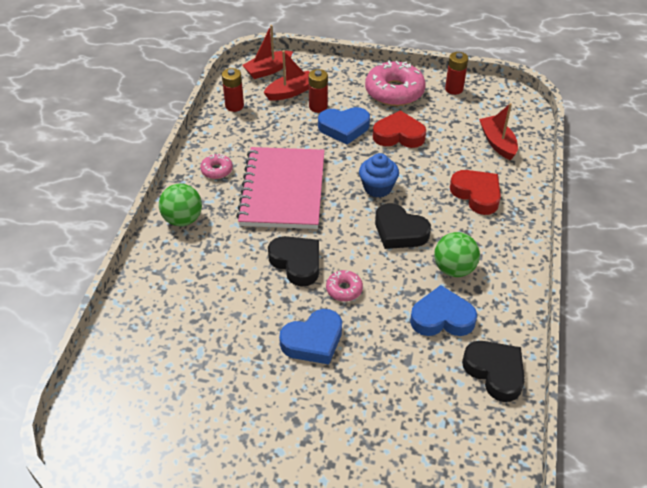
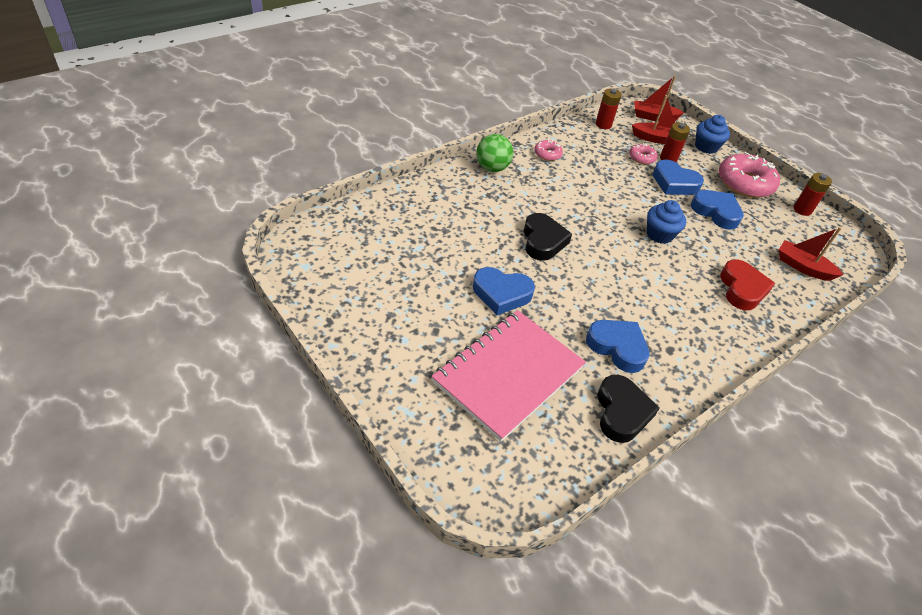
camera: 35 degrees right, 0 degrees up
pink notebook [236,147,324,229] -> pink notebook moved to [432,310,586,442]
pink donut [326,270,363,301] -> pink donut moved to [629,143,658,164]
red heart [373,110,426,148] -> blue heart [691,190,744,230]
black heart [375,203,431,249] -> none
green ball [434,232,480,277] -> none
red boat [479,103,518,160] -> red boat turned 75 degrees counterclockwise [779,227,843,281]
none -> blue cupcake [695,115,730,154]

